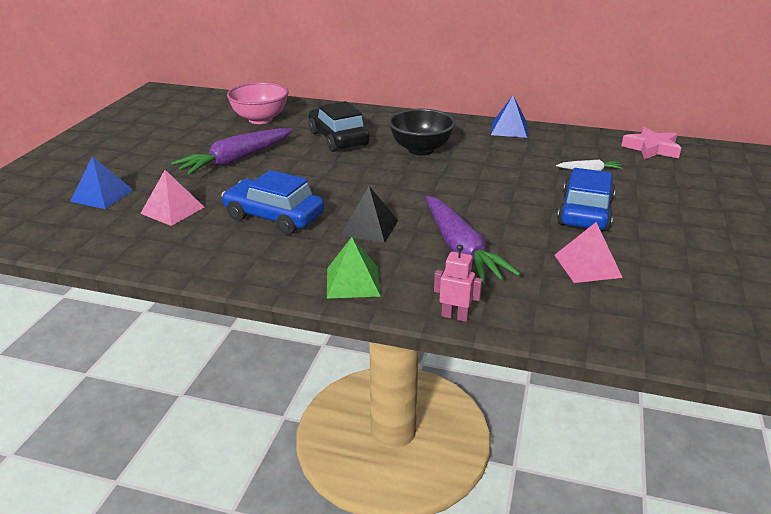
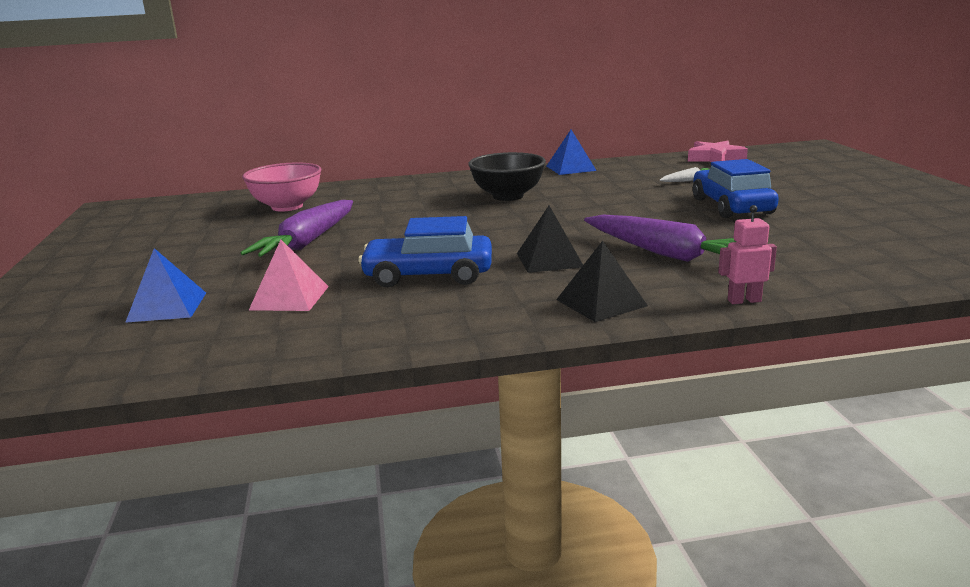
camera: 25 degrees left, 10 degrees down
black car [308,101,369,152] -> none
green pyramid [327,237,381,299] -> black pyramid [556,241,648,322]
pink pyramid [555,222,623,283] -> none

